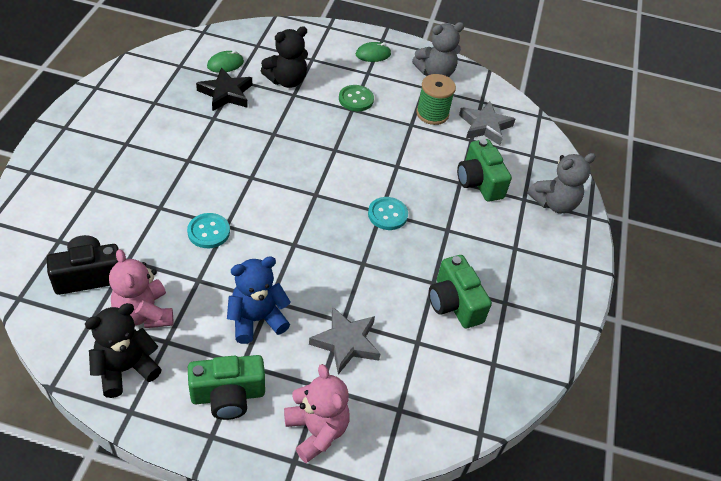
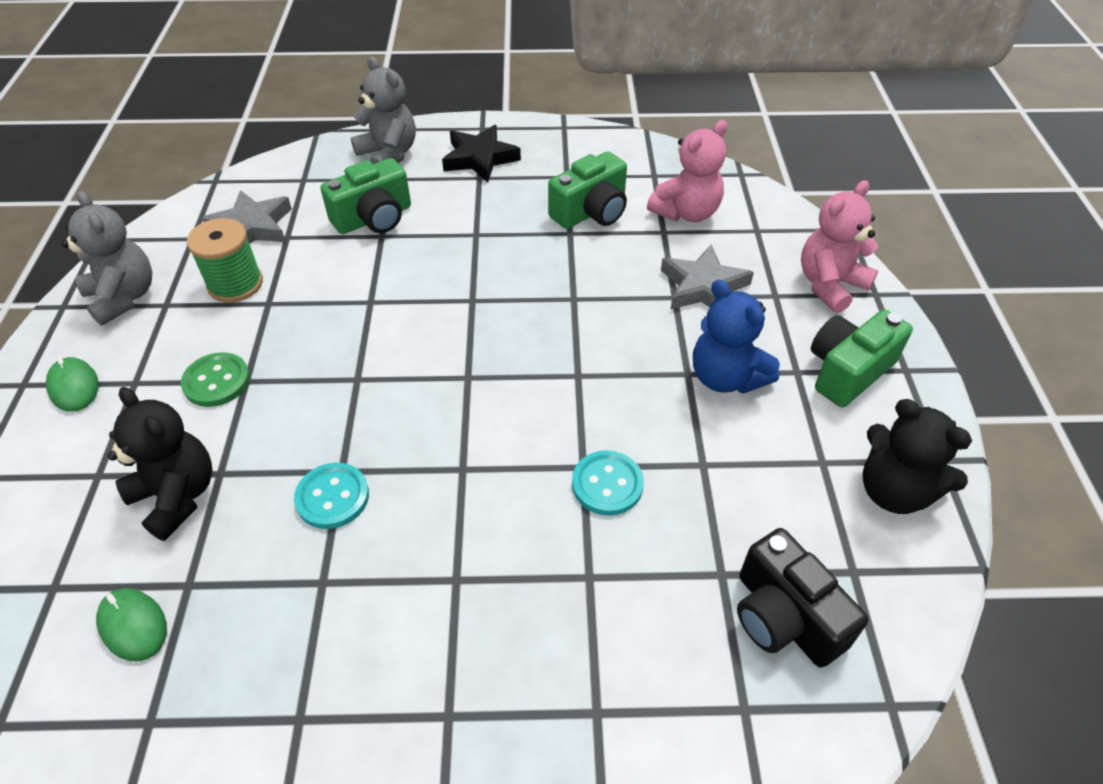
camera: 100 degrees left, 0 degrees up
pink teddy bear [109,249,173,328] -> pink teddy bear moved to [647,120,727,222]
green camera [188,355,265,420] -> green camera turned 105 degrees counterclockwise [811,309,913,407]
black star [196,67,252,111] -> black star moved to [442,125,521,182]
turquoise button [368,197,408,230] -> turquoise button moved to [294,463,369,529]

